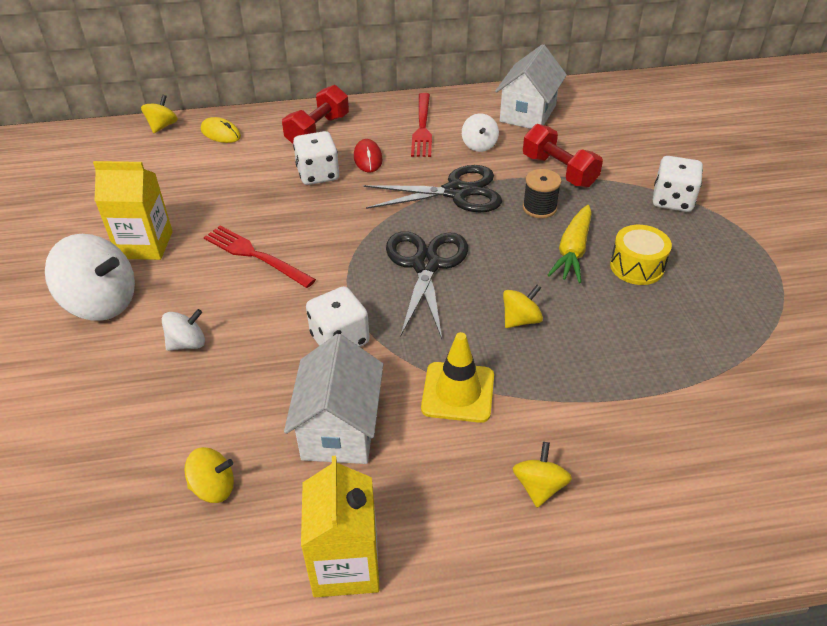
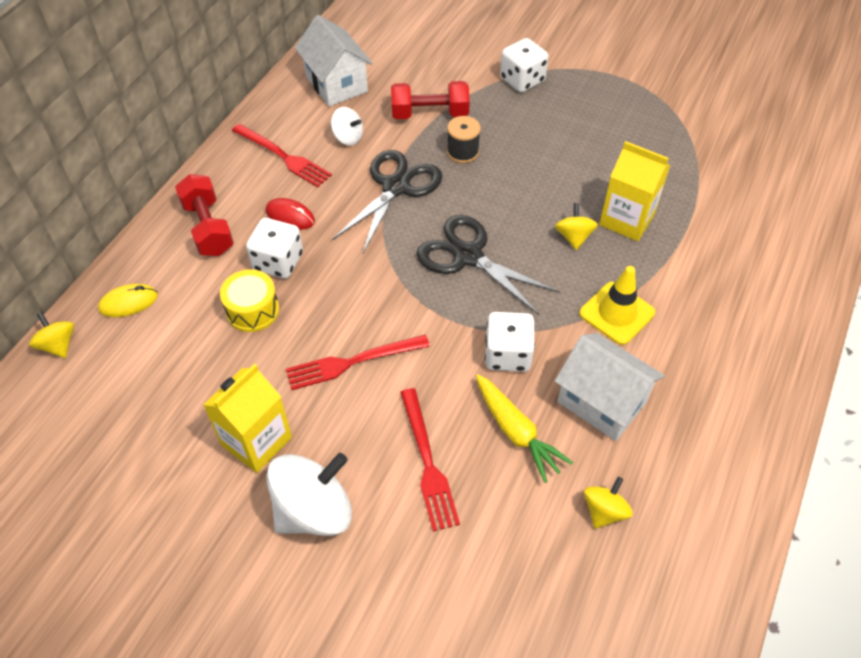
camera: 55 degrees left, 10 degrees up
white spinning top [162,309,205,351] -> red fork [400,388,460,532]
yellow carton [301,456,379,597] -> yellow carton moved to [599,141,670,241]
yellow spinning top [512,442,572,508] -> none
yellow carrot [548,205,592,283] -> yellow carrot moved to [476,374,573,483]
yellow drum [610,225,672,285] -> yellow drum moved to [220,269,279,332]

